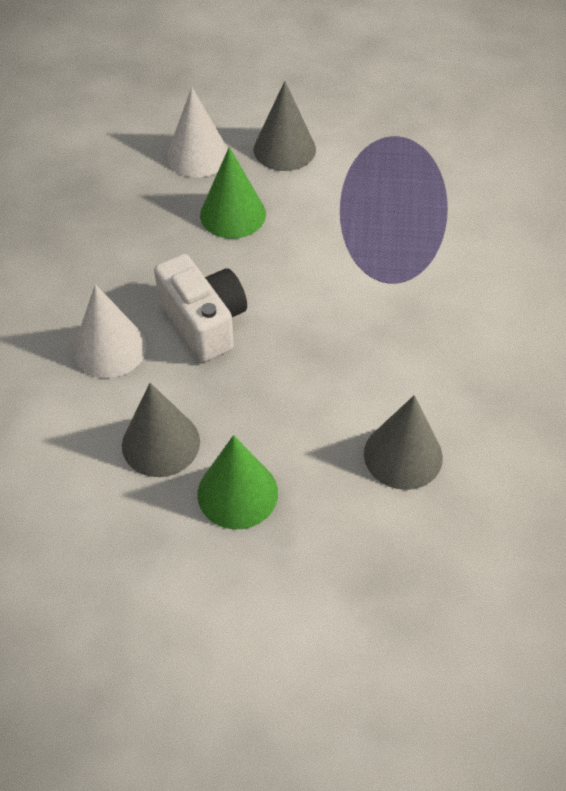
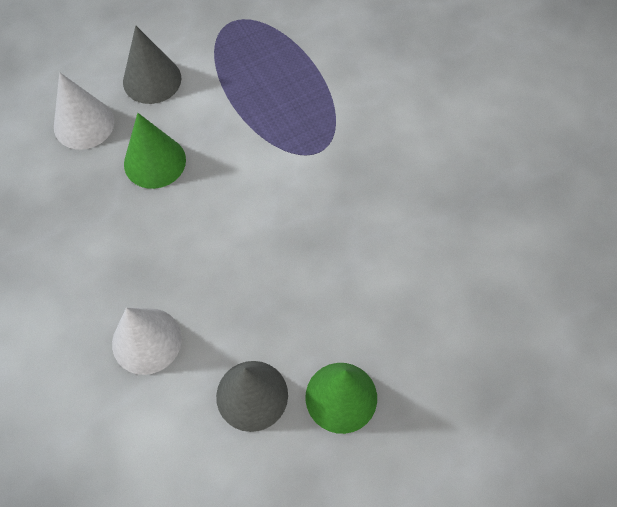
camera: 35 degrees left, 10 degrees up
white camera [154,254,247,362] -> none
grey cone [364,395,443,490] -> none

